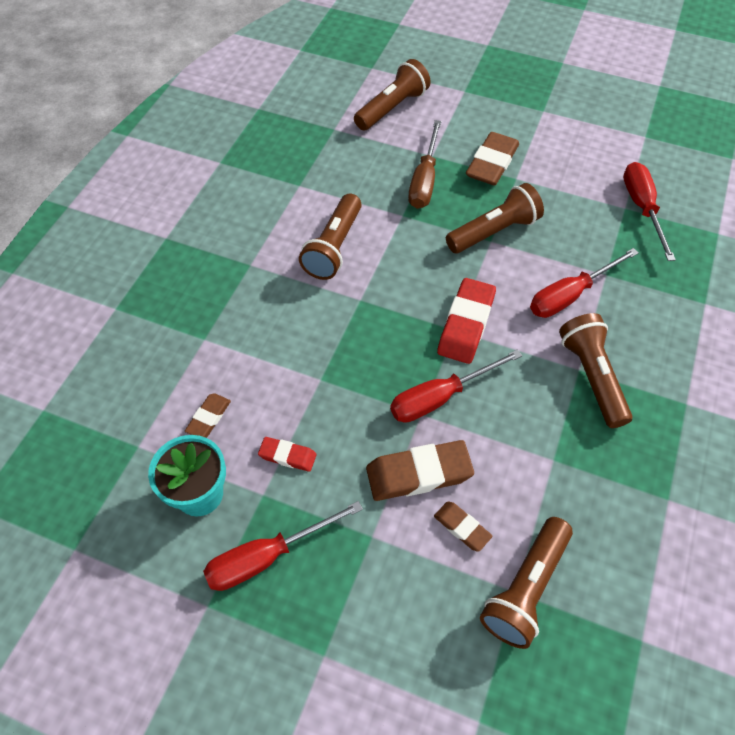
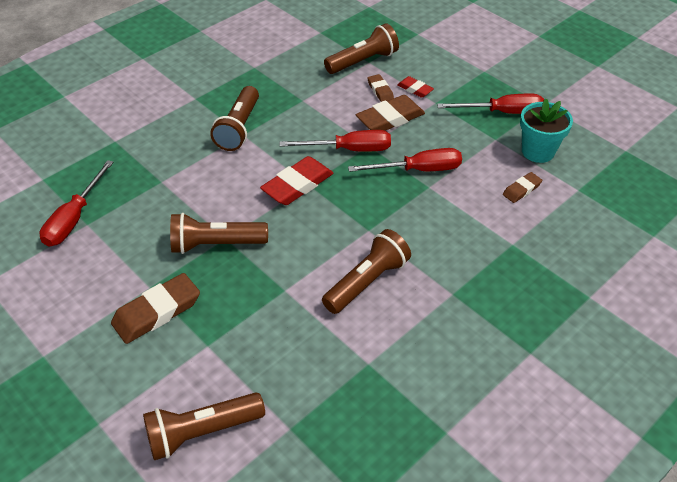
camera: 155 degrees left, 10 degrees down
red eraser [258,437,317,472] -> red eraser moved to [397,76,434,98]
brown eraser [366,440,474,501] -> brown eraser turned 45 degrees counterclockwise [356,95,425,131]
brown screwdriver [408,120,442,209] -> none
red screwdriver [530,248,639,318] -> red screwdriver moved to [348,148,462,172]

